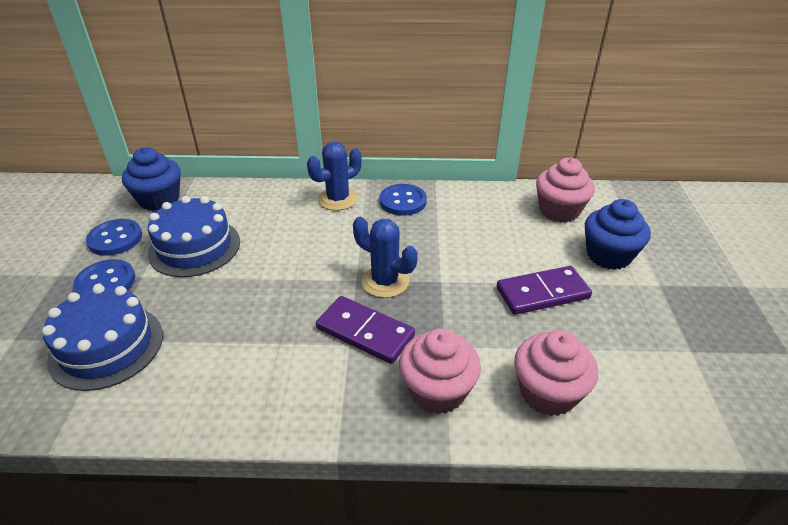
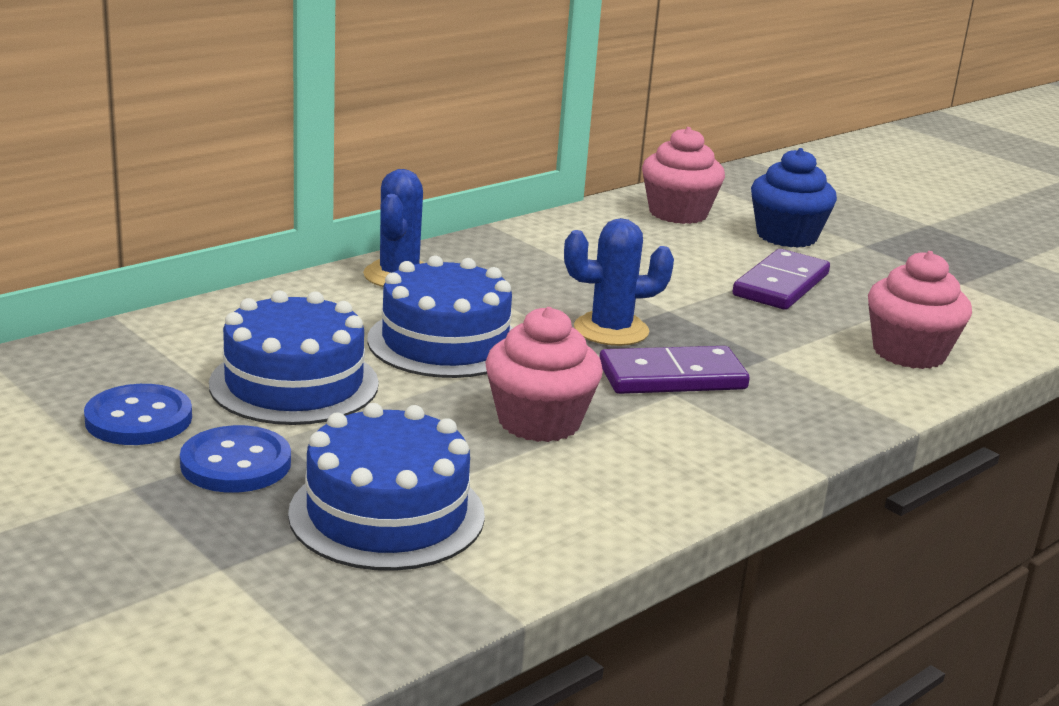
camera: 45 degrees left, 15 degrees down
blue cupcake [122,147,180,211] -> none
blue button [380,184,427,216] -> none
pink cupcake [399,328,481,414] -> pink cupcake moved to [485,307,603,442]
none -> blue cake [367,255,513,378]

